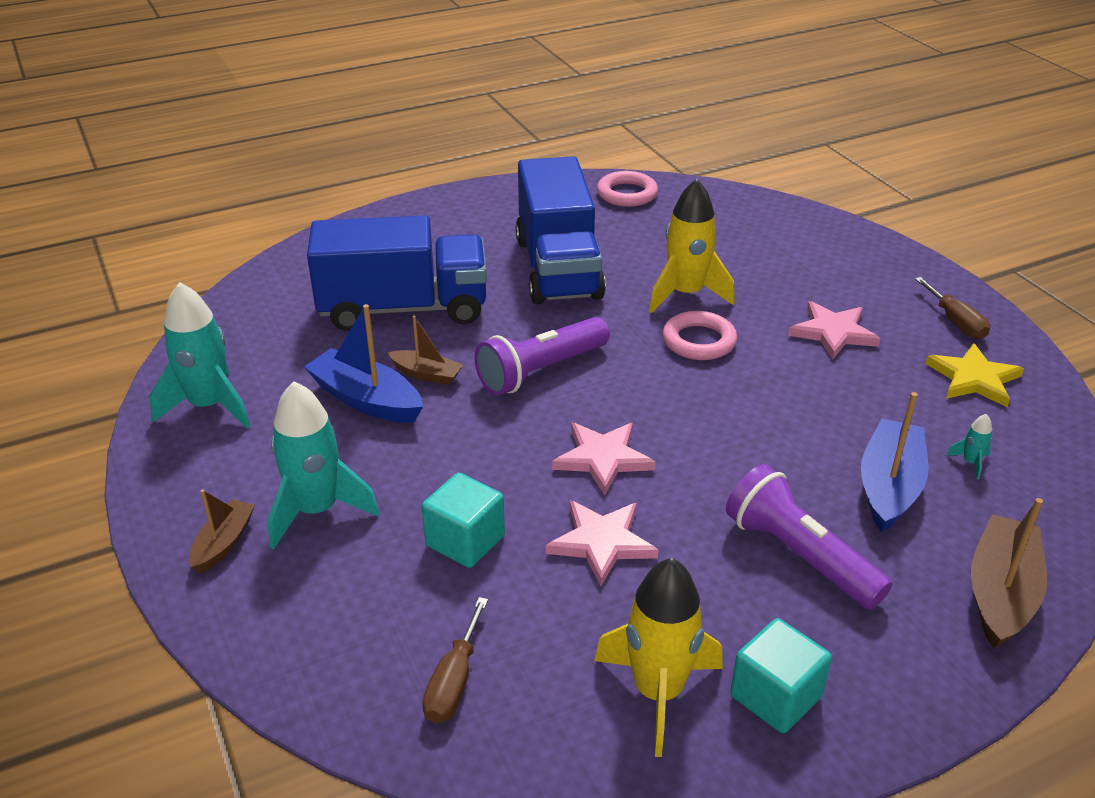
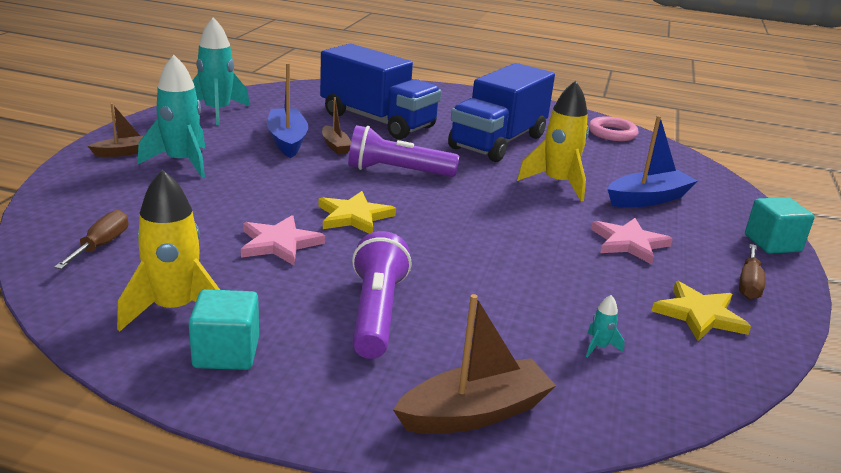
camera: 40 degrees right, 10 degrees down
turquoise cube [422,473,505,568] -> turquoise cube moved to [745,197,815,254]
brown screwdriver [422,597,488,723] -> brown screwdriver turned 135 degrees clockwise [54,210,128,269]
pink star [552,422,656,495] -> yellow star [318,191,396,234]
pink ring [662,311,737,360] -> none
blue boat [861,392,929,532] -> blue boat moved to [608,115,697,207]

